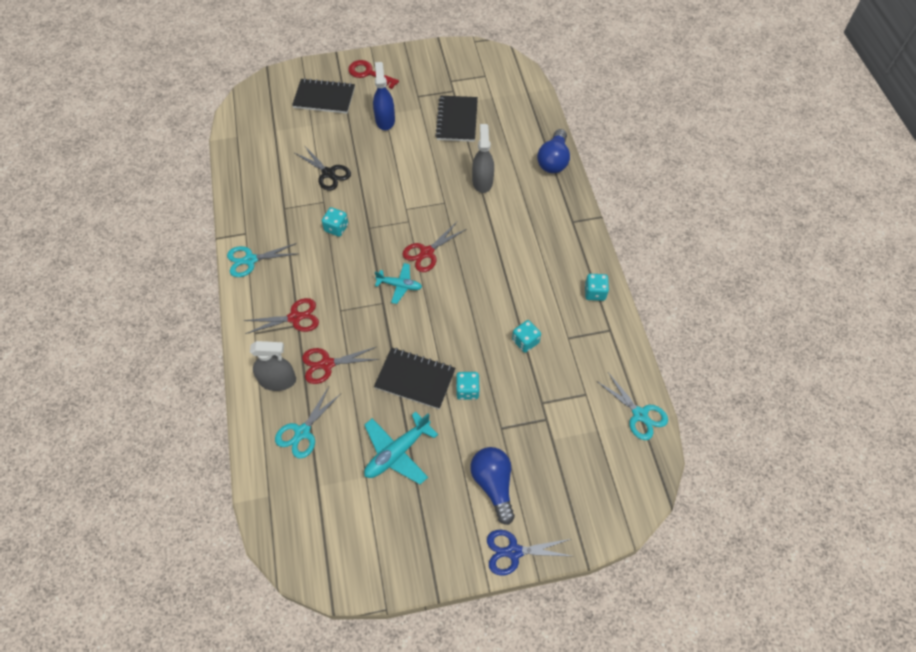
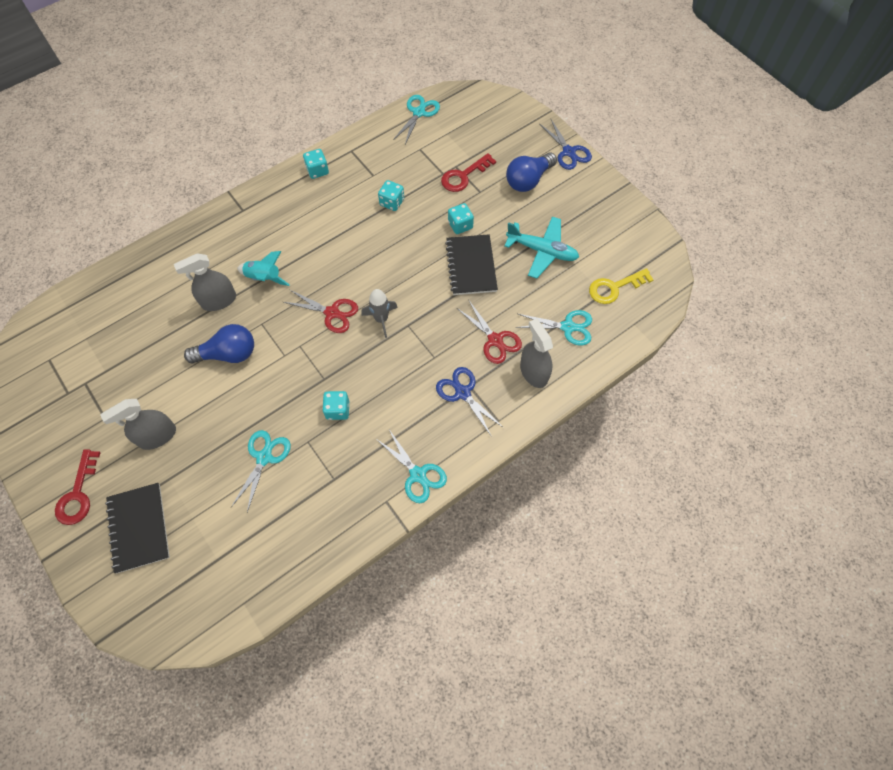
camera: 115 degrees left, 5 degrees up
red scissors [244,298,319,334] -> blue scissors [436,367,504,437]
black scissors [295,145,351,191] -> turquoise scissors [231,430,291,512]
blue spray bottle [373,62,395,130] -> grey spray bottle [100,399,176,450]
turquoise plane [375,263,422,304] -> grey rocket [361,289,398,338]
black notebook [435,96,478,142] -> none
blue light bulb [537,129,570,173] -> blue light bulb moved to [184,324,254,364]
none -> turquoise rocket [237,251,290,286]
none -> red key [441,153,496,192]
none -> yellow key [589,268,654,304]

